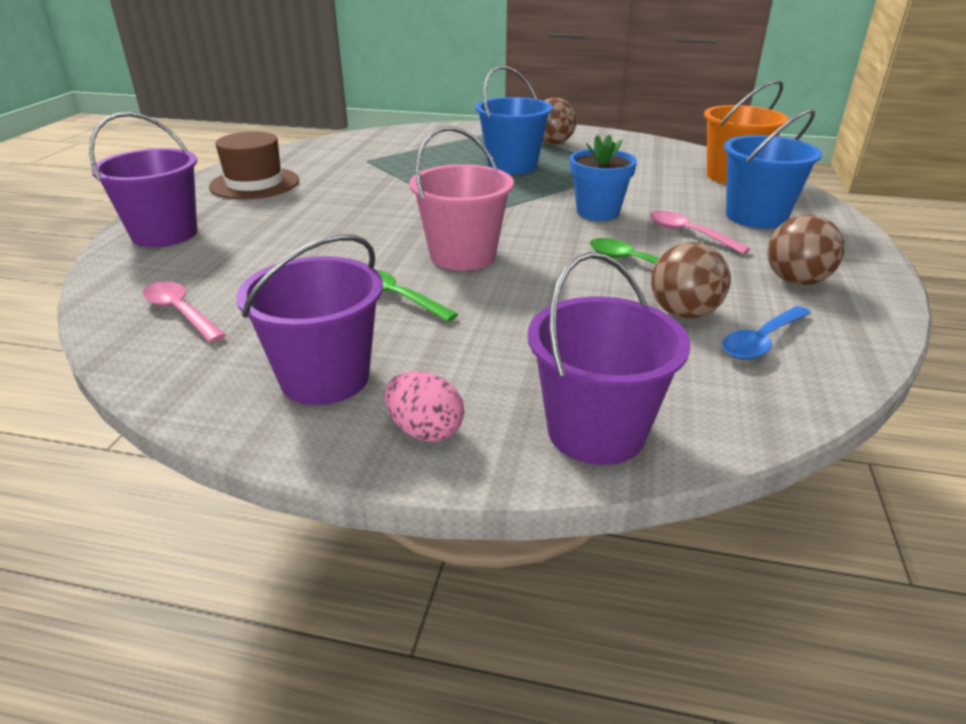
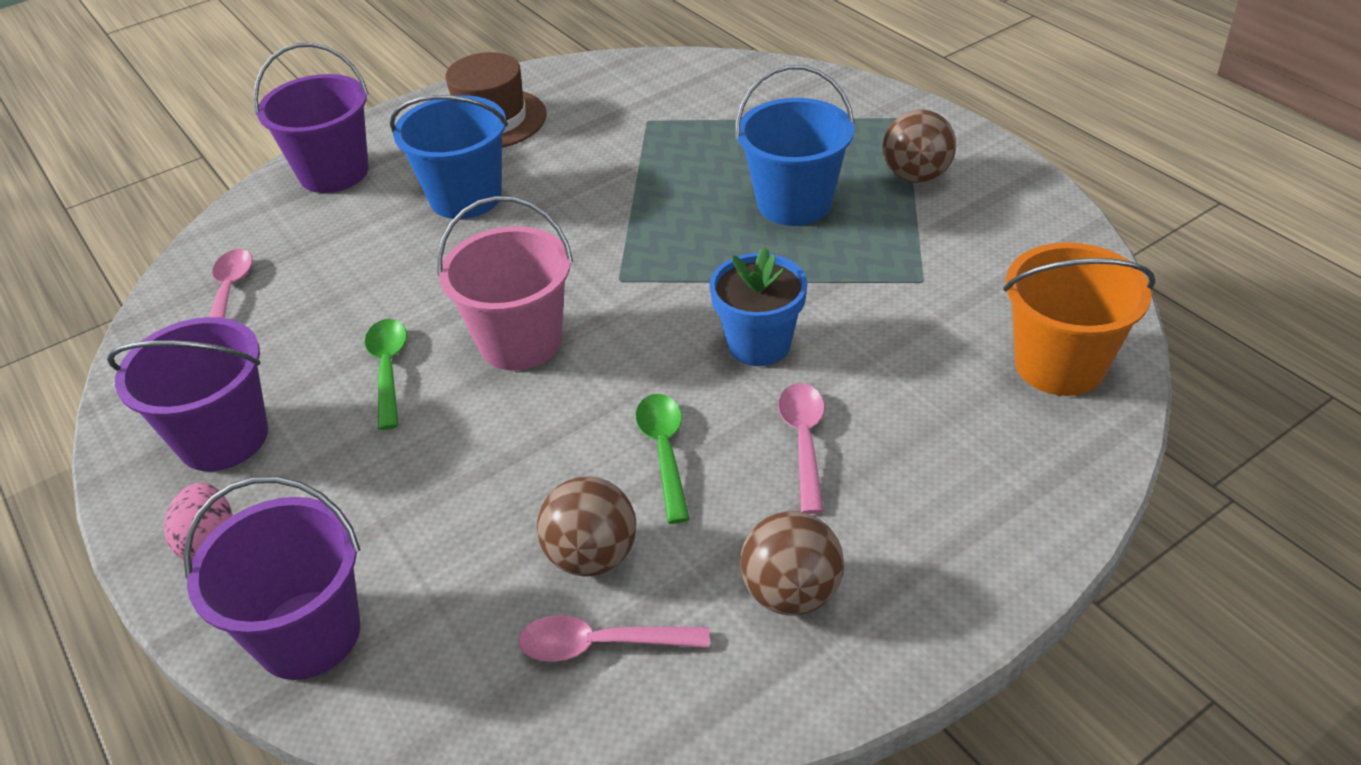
camera: 45 degrees right, 10 degrees up
blue spoon [722,306,811,360] -> pink spoon [518,615,710,662]
blue bucket [724,109,822,228] -> blue bucket moved to [390,95,508,219]

